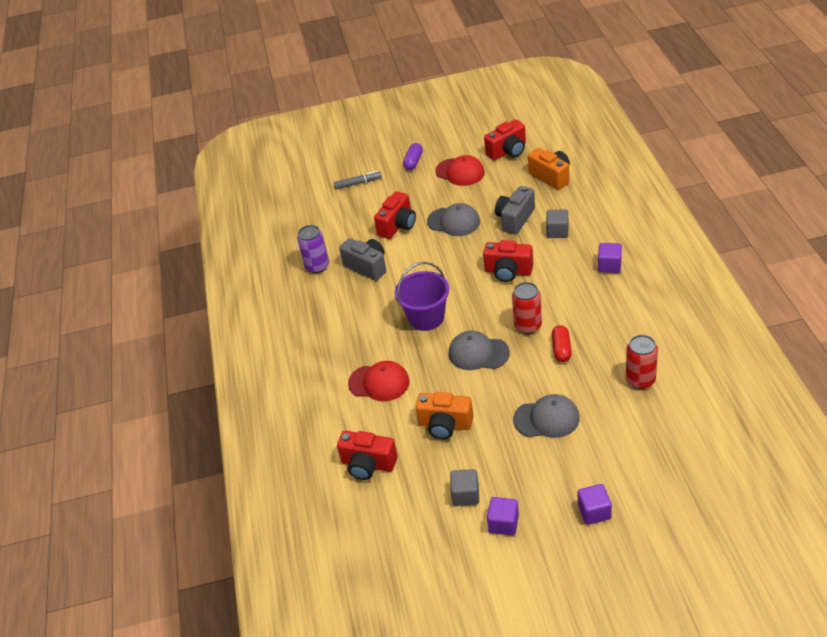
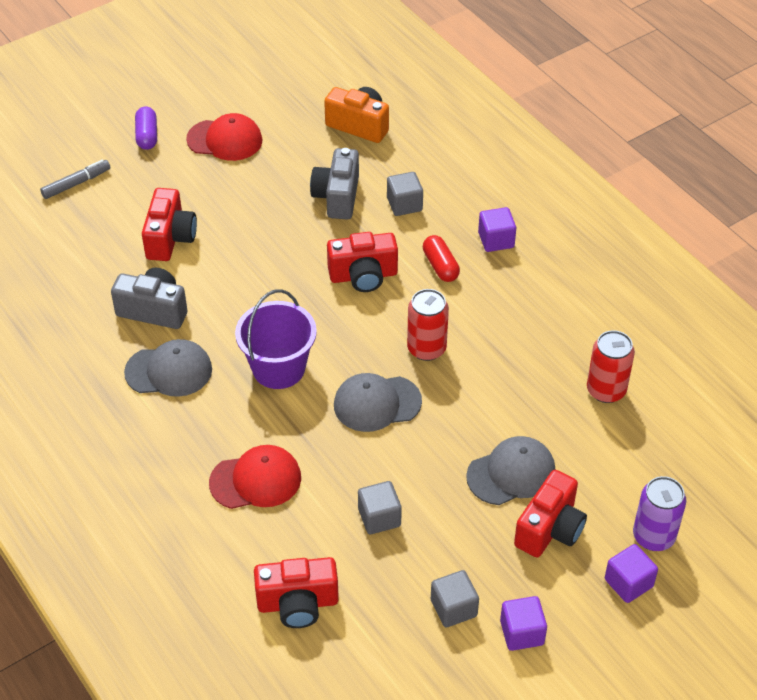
camera: 30 degrees left, 5 degrees up
purple can [297,225,329,273] -> purple can moved to [633,476,686,551]
orange camera [415,392,474,439] -> grey cube [358,481,402,534]
grey cap [427,203,480,236] -> grey cap moved to [124,339,212,397]
red camera [484,120,526,161] -> red camera moved to [514,470,587,557]
red capsule [552,325,572,362] -> red capsule moved to [423,235,460,282]

